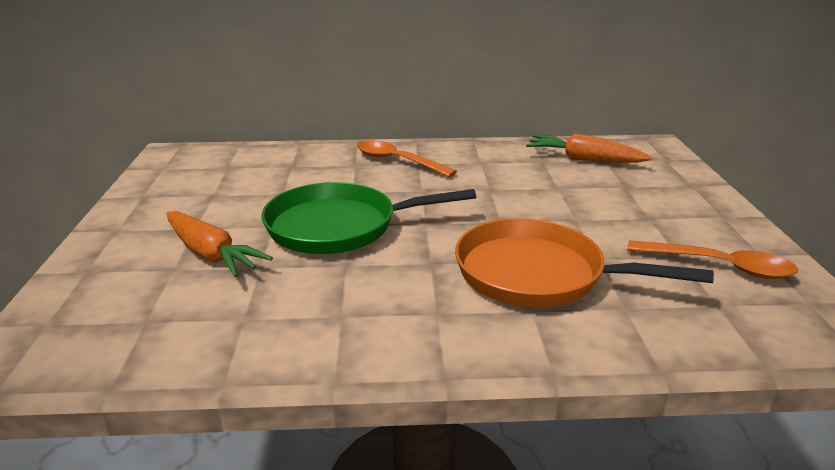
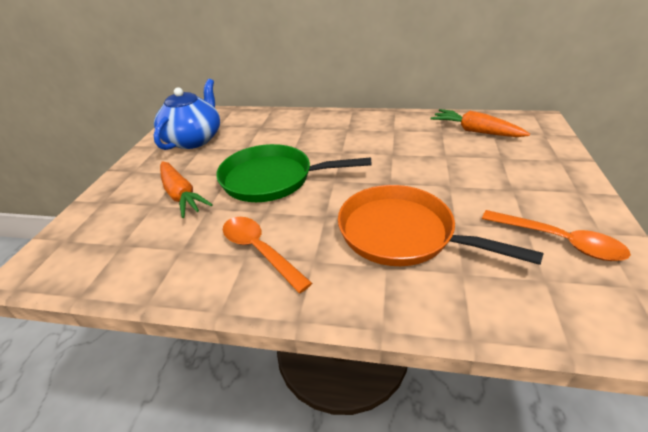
camera: 15 degrees right, 10 degrees up
orange spoon [357,140,457,177] -> orange spoon moved to [223,217,312,293]
none -> blue teapot [154,79,220,150]

